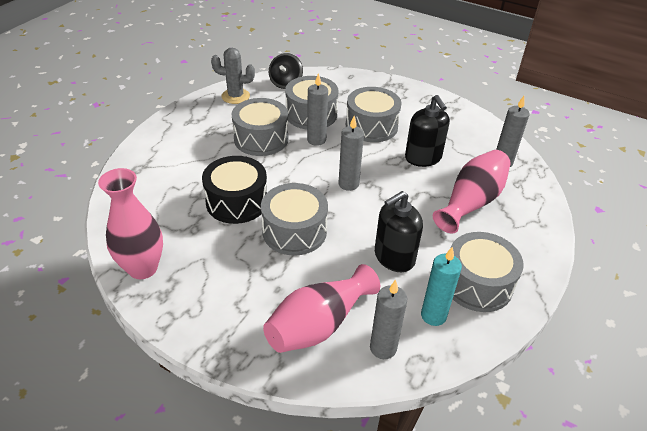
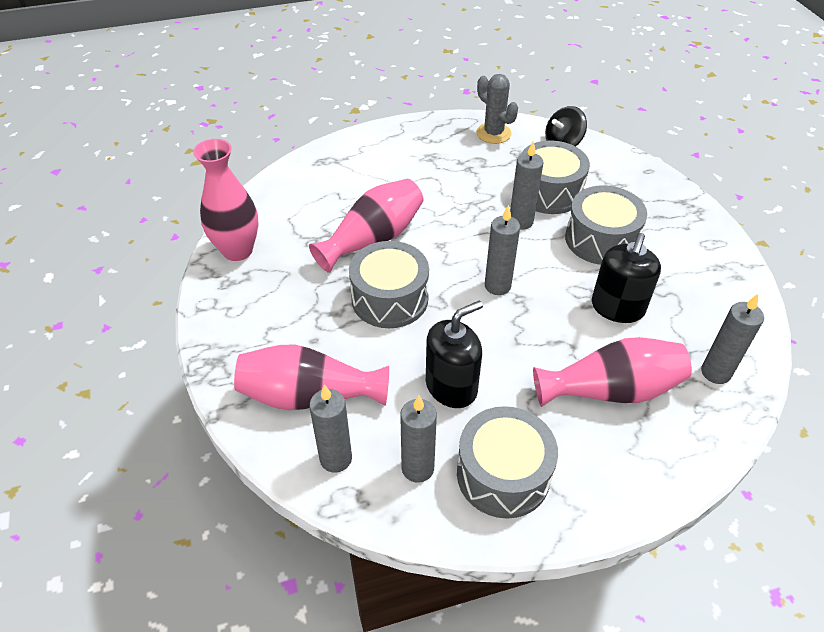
camera: 45 degrees right, 5 degrees up
black drum [202,156,267,224] -> pink vase [309,179,424,273]
grey drum [232,98,289,156] -> none
black soap dispenser [375,191,423,272] -> black soap dispenser turned 135 degrees clockwise [426,301,483,408]
turquoise candle [421,247,462,326] -> grey candle [400,395,437,483]

